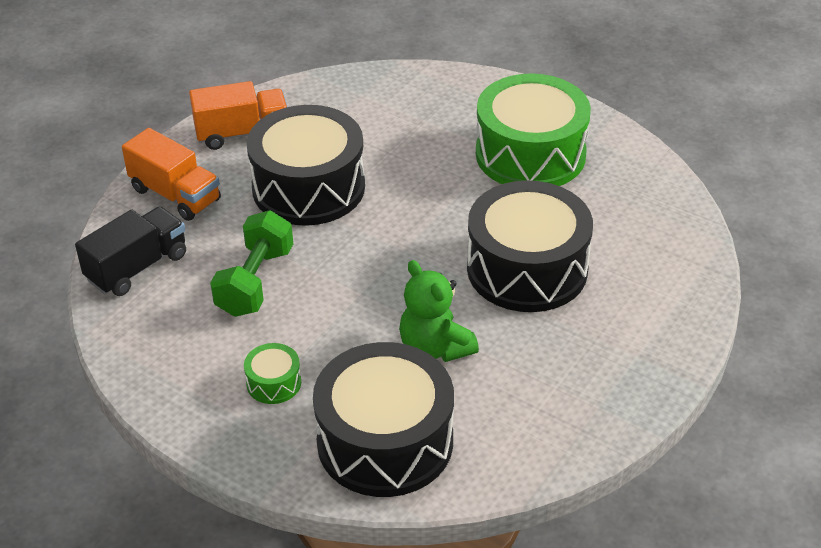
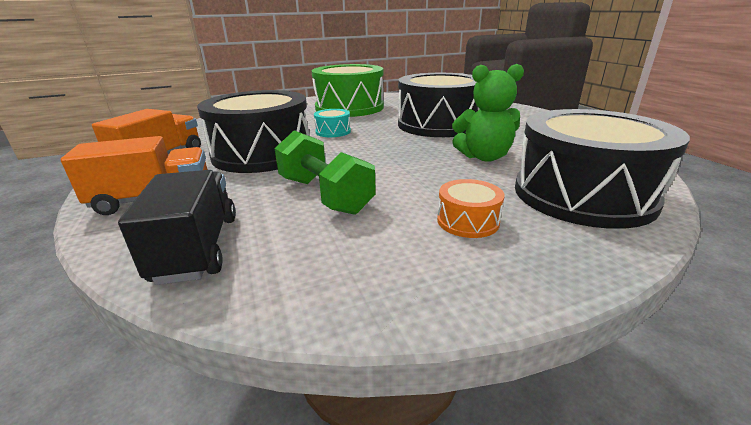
camera: 55 degrees left, 15 degrees down
green drum [244,343,301,404] -> orange drum [437,179,504,238]
none -> turquoise drum [314,109,351,137]

